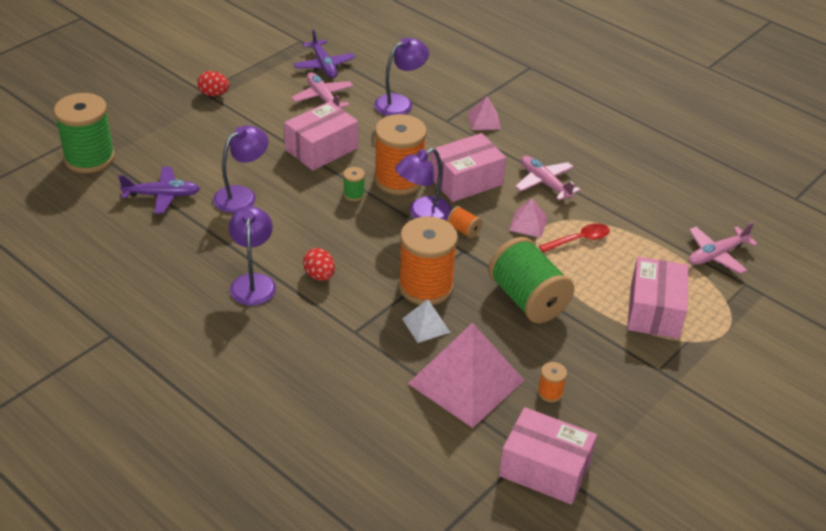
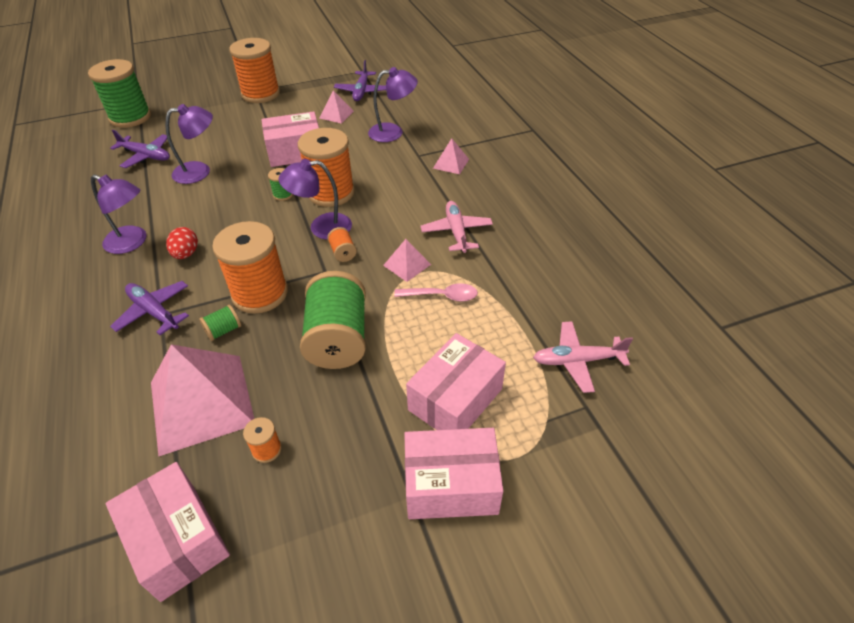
camera: 30 degrees right, 5 degrees up
red egg [197,71,230,96] -> orange spool [229,38,280,103]
purple lamp [228,206,276,306] -> purple lamp turned 90 degrees clockwise [91,175,147,254]
pink plane [291,72,354,108] -> pink pyramid [319,90,354,124]
white pyramid [402,299,451,343] -> green spool [199,304,241,341]
pink box [430,133,506,202] -> pink box moved to [404,428,503,519]
red spoon [539,223,610,252] -> pink spoon [394,283,478,302]
none -> purple plane [110,281,189,335]

